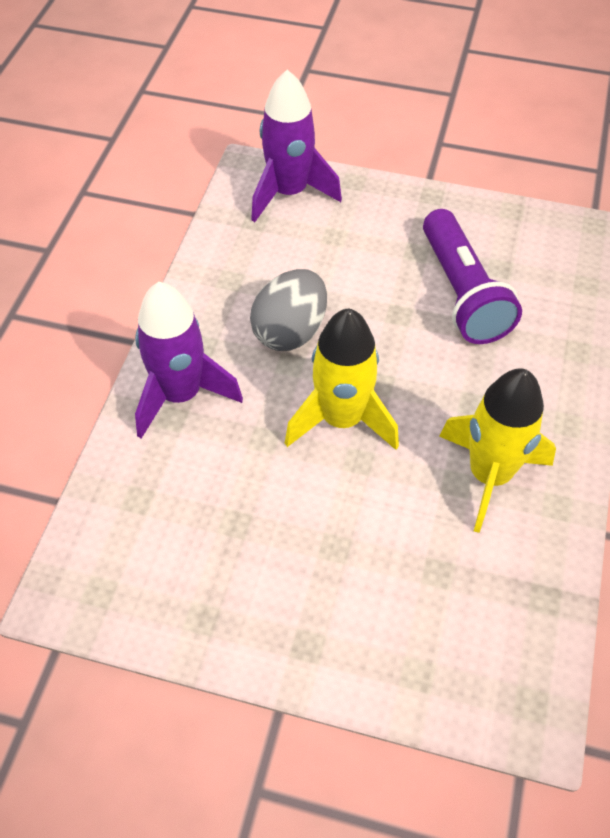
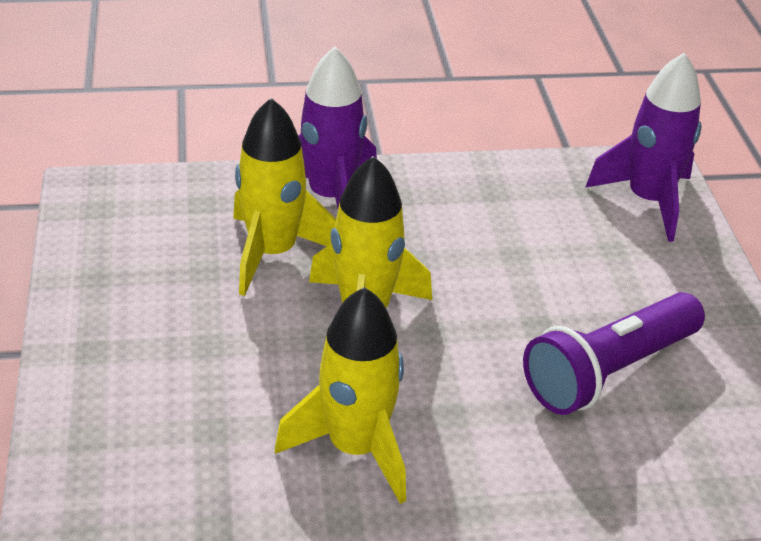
camera: 65 degrees right, 15 degrees down
grey egg [250,269,327,351] -> none
none -> yellow rocket [233,98,336,296]

